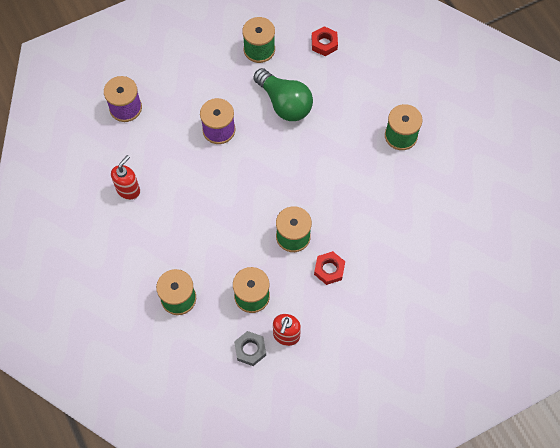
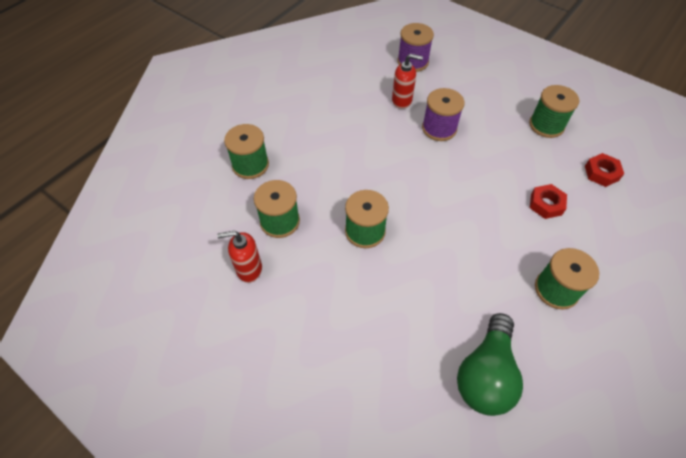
camera: 65 degrees right, 10 degrees down
red soap dispenser [111,155,140,200] -> red soap dispenser moved to [392,54,423,109]
grey nut [234,331,266,366] -> none
green light bulb [254,68,313,121] -> green light bulb moved to [457,313,523,416]
red nut [314,251,345,285] -> red nut moved to [530,184,567,219]

